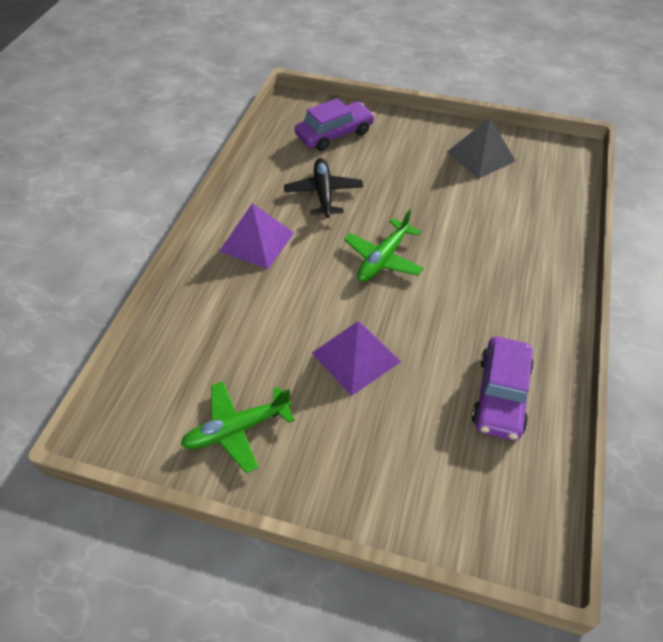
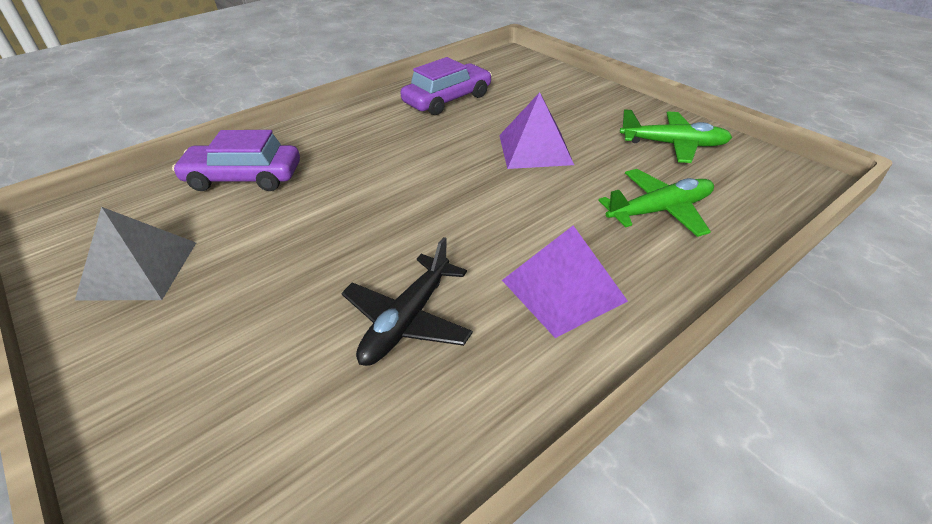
camera: 145 degrees left, 10 degrees down
purple car [295,98,375,151] -> purple car moved to [172,130,300,191]
green plane [344,209,424,282] -> green plane moved to [598,169,714,237]

